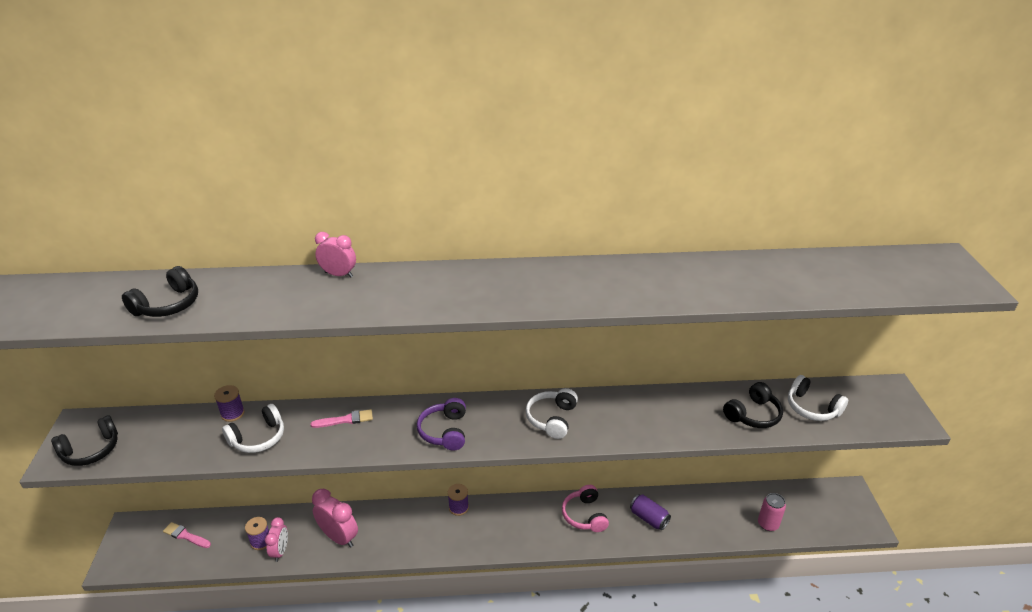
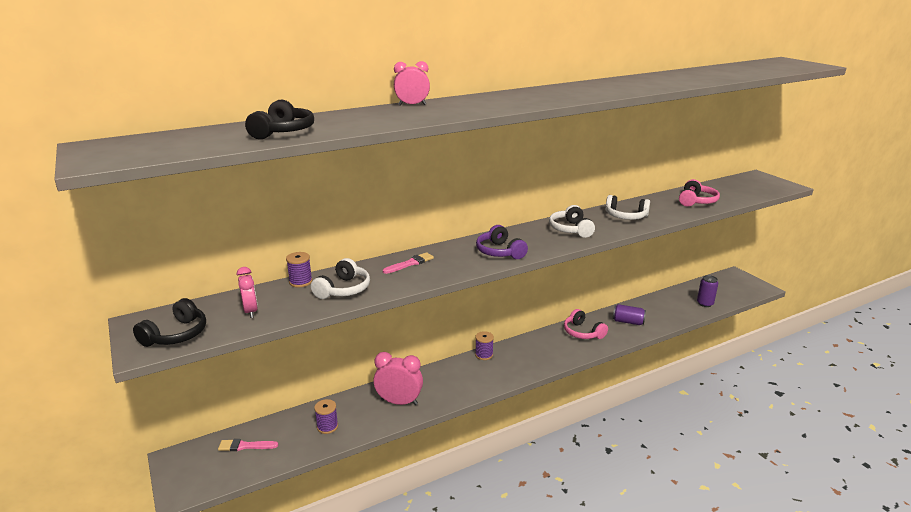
camera: 25 degrees left, 10 degrees down
pink clock [265,517,288,562] -> pink clock moved to [237,267,258,318]
black headphones [723,382,783,428] -> pink headphones [679,179,720,207]
pink can [758,493,786,531] -> purple can [697,275,718,307]
white headphones [788,375,848,421] -> white headphones moved to [605,195,650,220]

